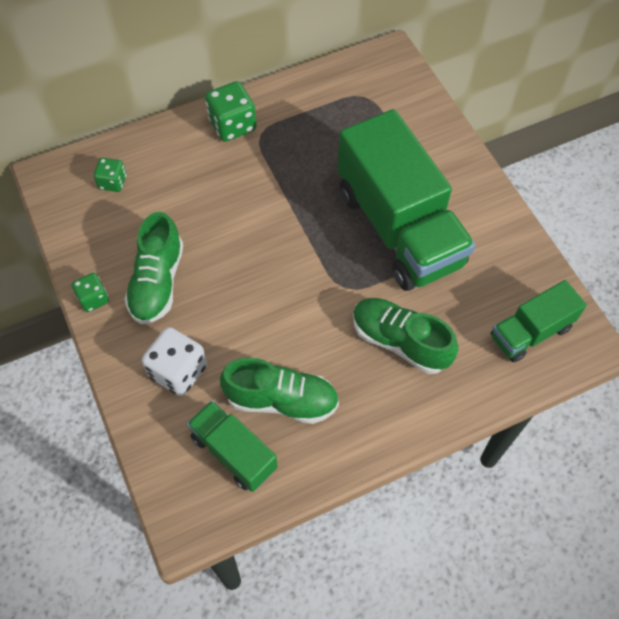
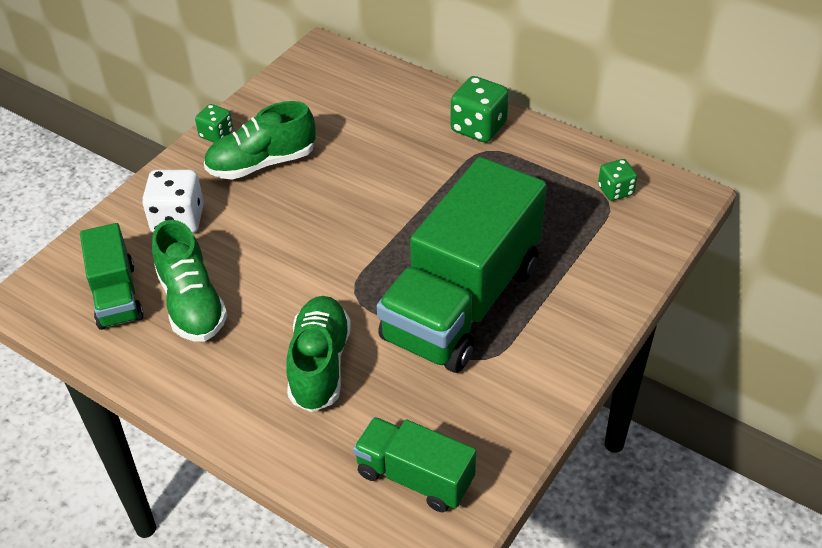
camera: 60 degrees right, 15 degrees down
green dice [94,158,126,192] -> green dice moved to [598,159,637,201]
green truck [187,400,278,492] -> green truck turned 150 degrees clockwise [80,223,144,330]

